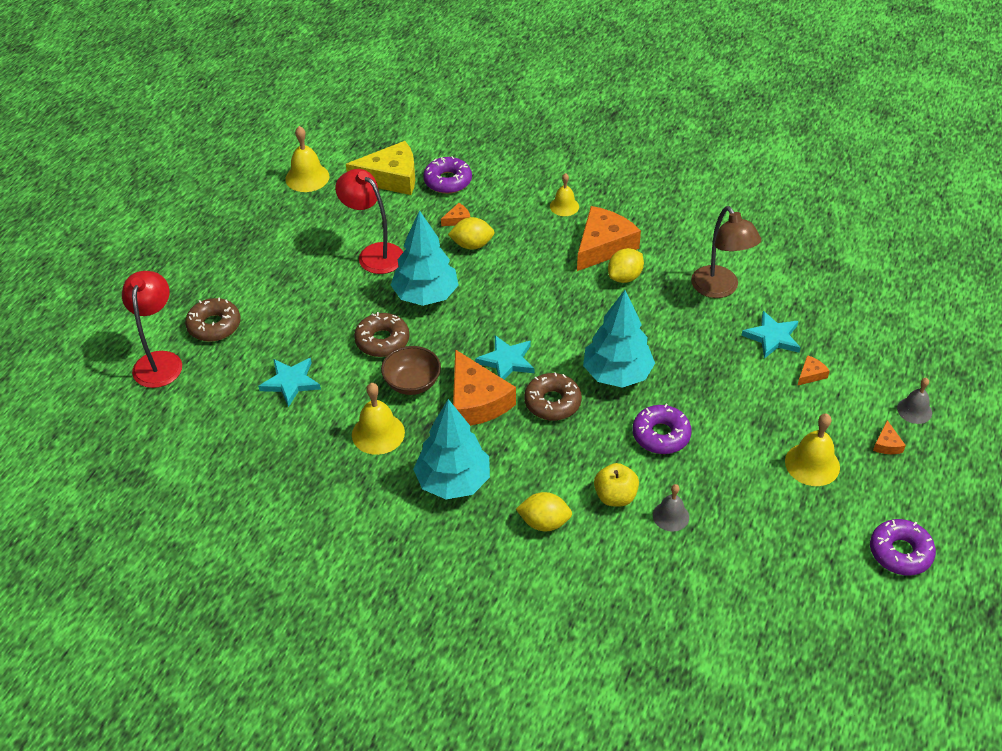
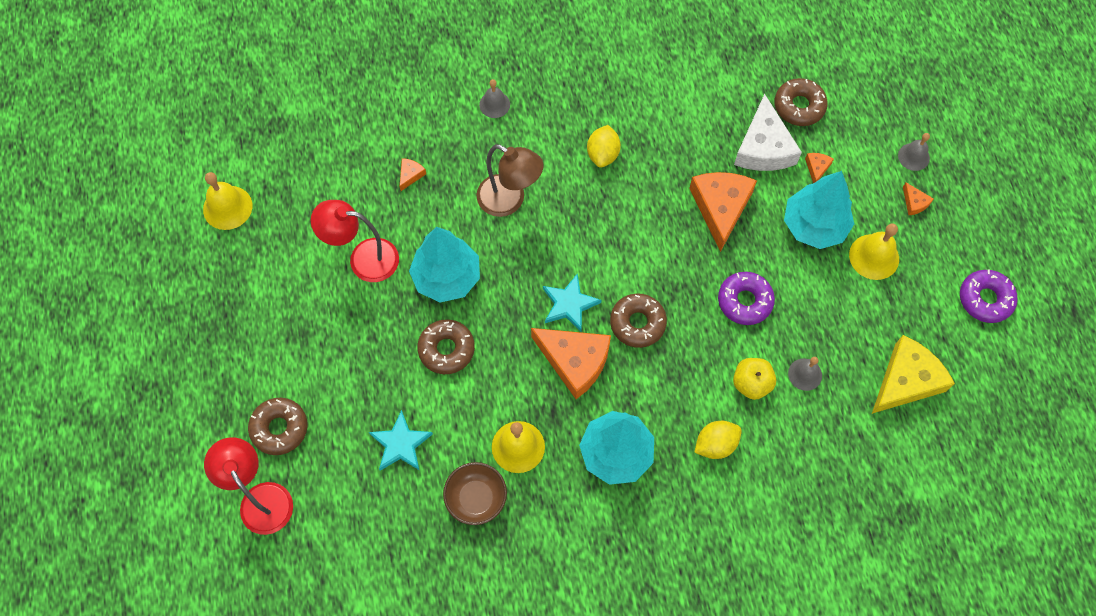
camera: 35 degrees left, 20 degrees up
yellow cheese [346,141,415,195] -> yellow cheese moved to [872,335,955,414]
brown bowl [381,346,441,395] -> brown bowl moved to [443,462,507,525]
purple donut [423,156,472,194] -> none
yellow lemon [448,217,495,250] -> none
yellow bell [550,173,579,216] -> grey bell [479,79,510,118]
orange cheese [577,206,641,271] -> orange cheese moved to [689,172,757,252]
turquoise tree [583,290,655,388] -> turquoise tree moved to [784,171,854,249]
brown lamp [691,206,761,298] -> brown lamp moved to [476,144,544,217]
turquoise star [741,311,801,359] -> white cheese [734,94,802,171]
none -> brown donut [774,78,828,126]

